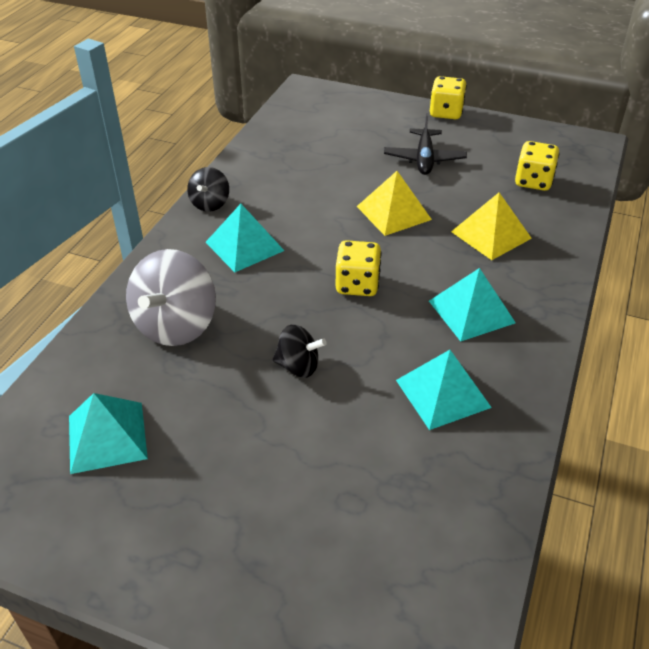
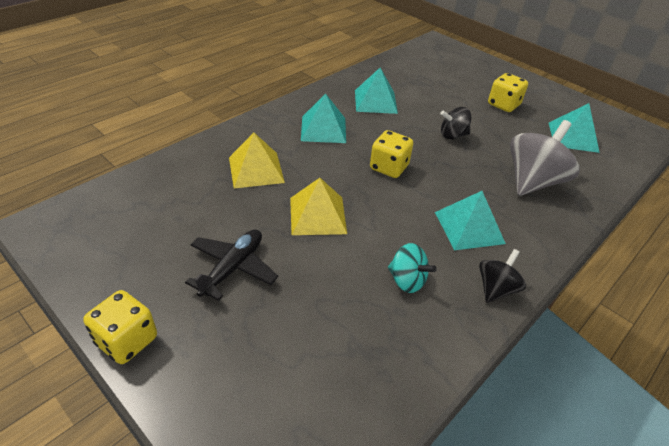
camera: 160 degrees left, 0 degrees up
black spinning top [272,325,327,378] -> black spinning top turned 45 degrees counterclockwise [440,107,471,139]
yellow dice [515,141,560,191] -> yellow dice moved to [488,73,528,112]
none -> turquoise spinning top [388,243,437,293]

